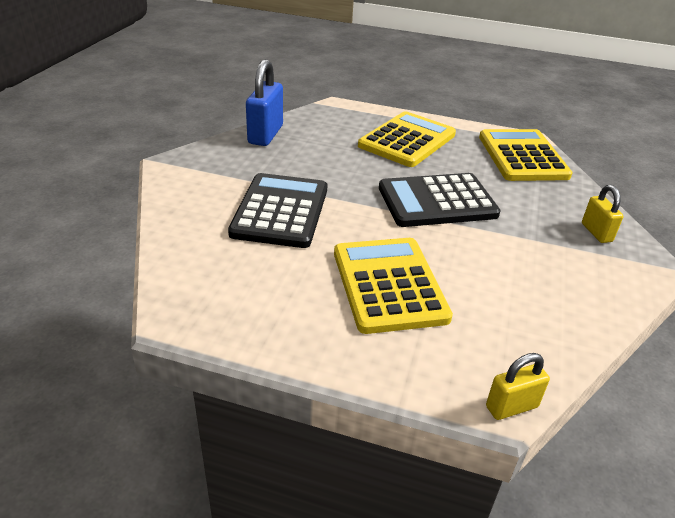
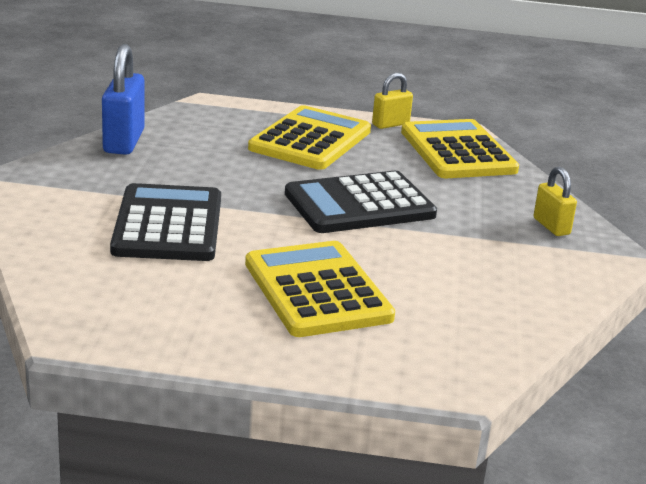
camera: 10 degrees left, 10 degrees down
yellow padlock [486,353,550,420] -> yellow padlock moved to [372,72,413,129]

